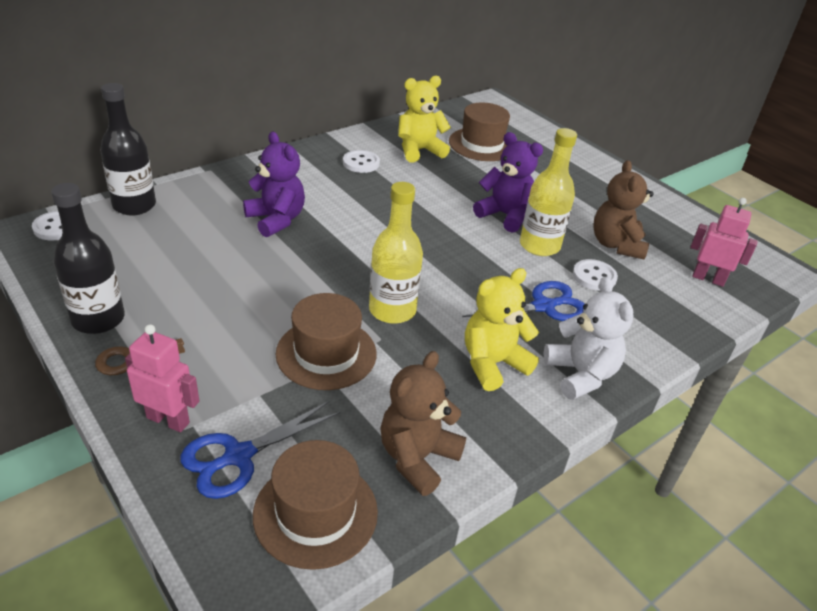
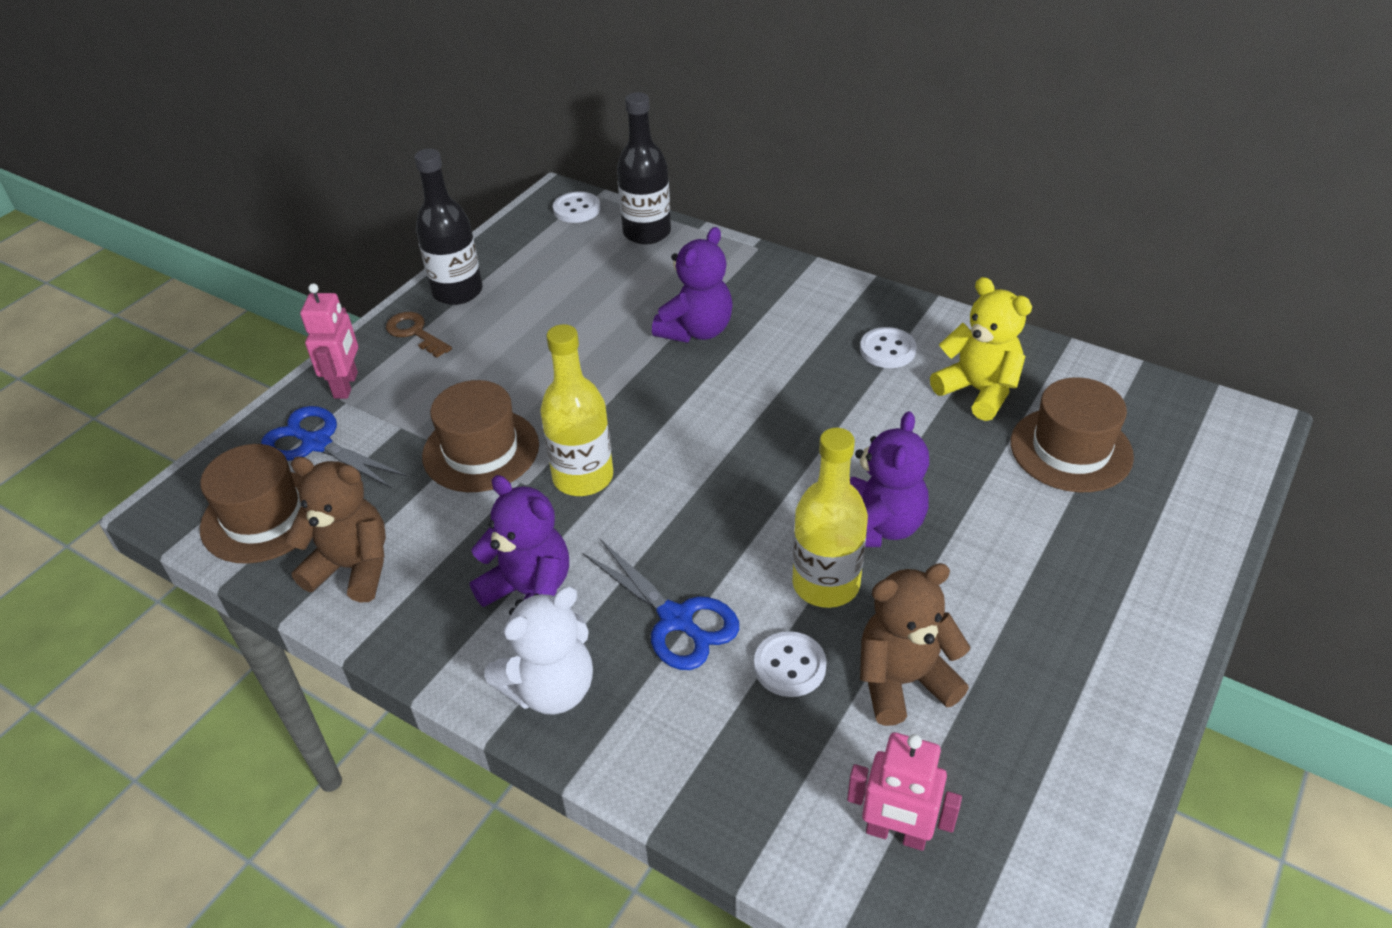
camera: 75 degrees right, 5 degrees up
yellow teddy bear [465,268,539,391] -> purple teddy bear [470,475,569,607]
pink robot [691,198,758,287] -> pink robot turned 105 degrees clockwise [847,732,962,851]

